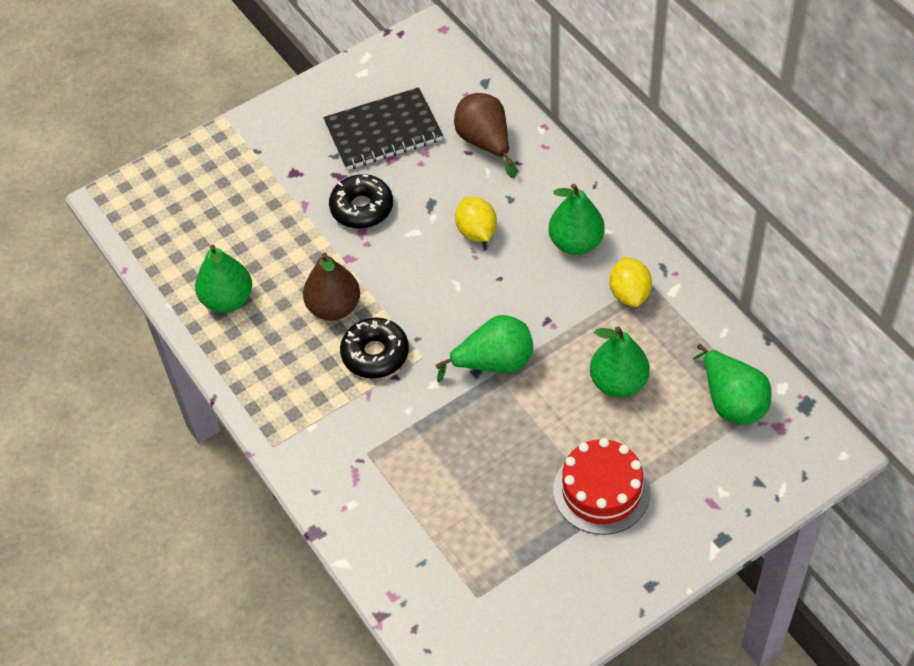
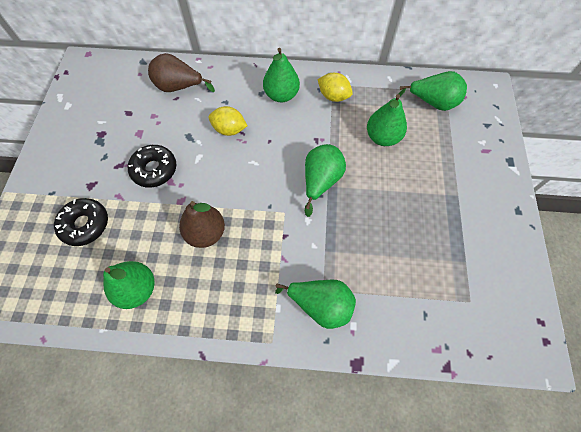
camera: 55 degrees left, 10 degrees up
black notebook [323,87,443,170] -> none
black donut [340,318,409,379] -> black donut moved to [54,198,108,246]
red cake [553,438,650,535] -> none
none -> green pear [275,280,356,329]

